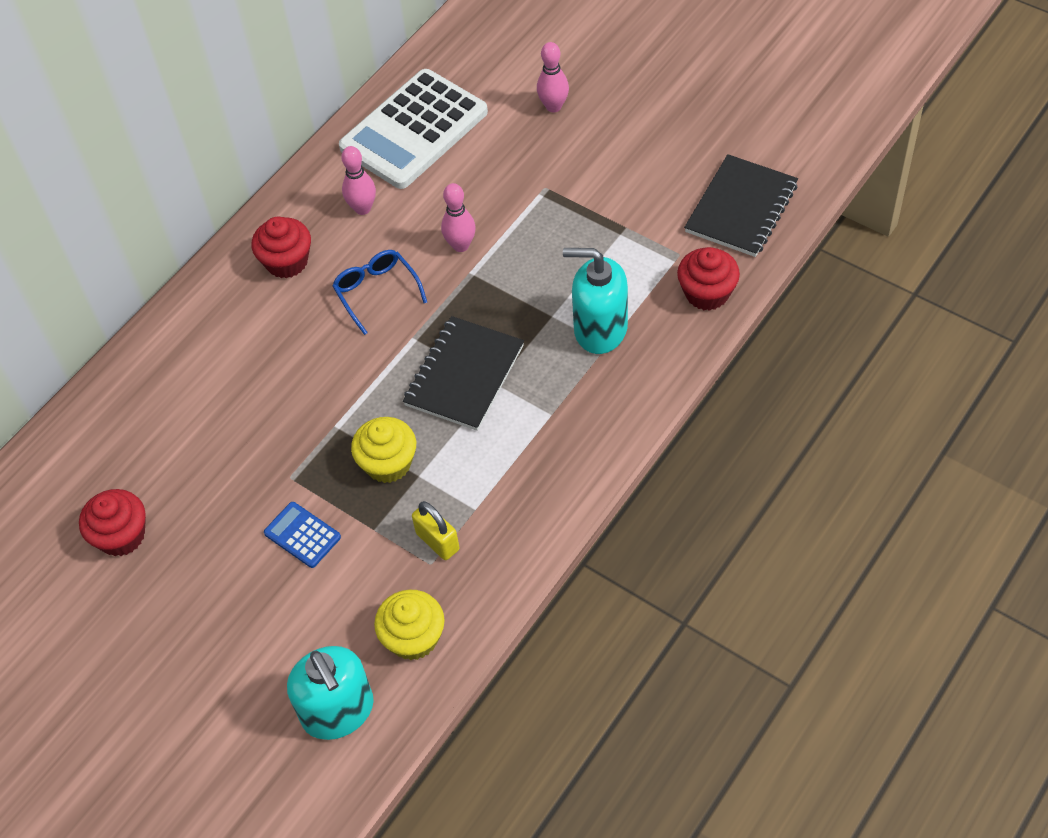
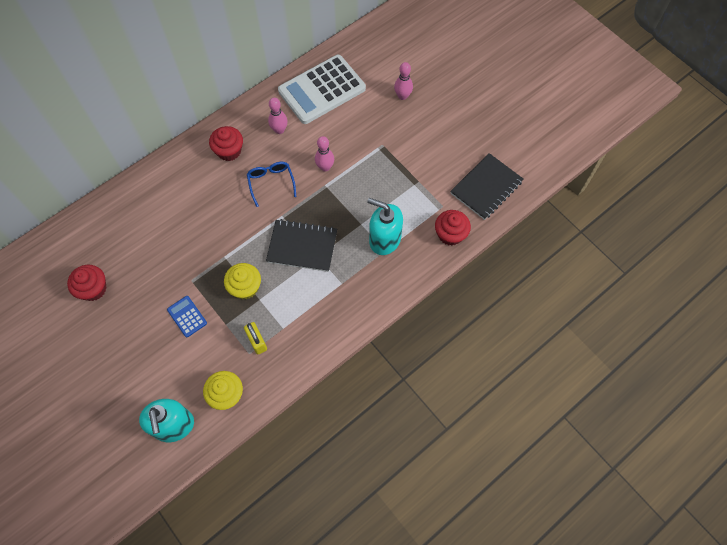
camera: 10 degrees right, 10 degrees up
black notebook [403,316,524,431] -> black notebook turned 60 degrees clockwise [266,219,337,272]

